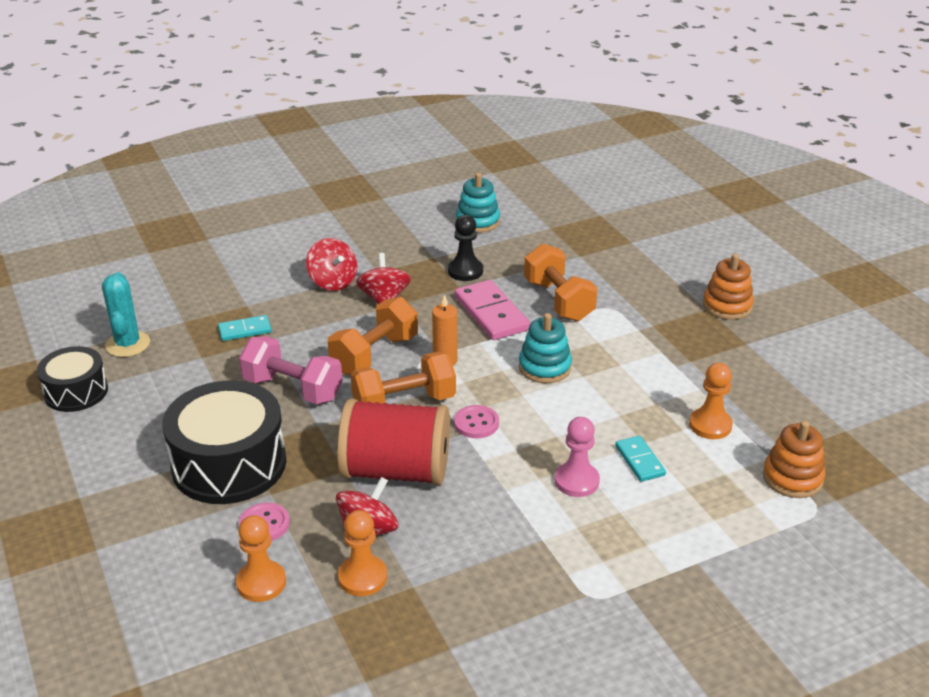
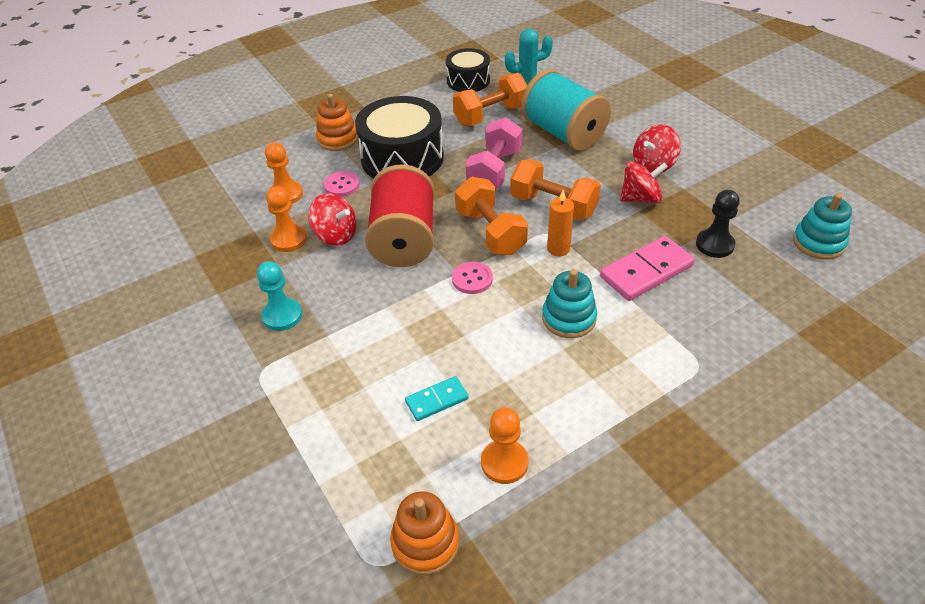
camera: 85 degrees right, 10 degrees up
turquoise domino [218,315,272,341] -> turquoise spool [521,69,611,151]
orange dumbbell [524,244,598,321] -> orange dumbbell moved to [453,73,528,126]
pink pawn [555,417,600,497] -> none
orange stacking toy [703,254,754,320] -> orange stacking toy moved to [316,94,358,151]
none -> turquoise pawn [257,261,302,331]

